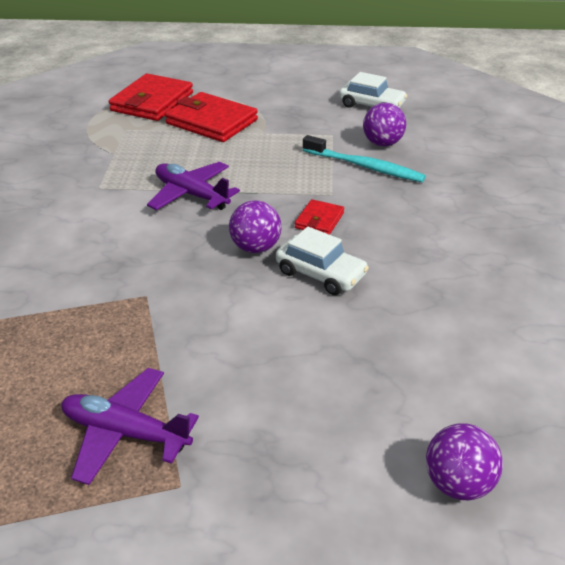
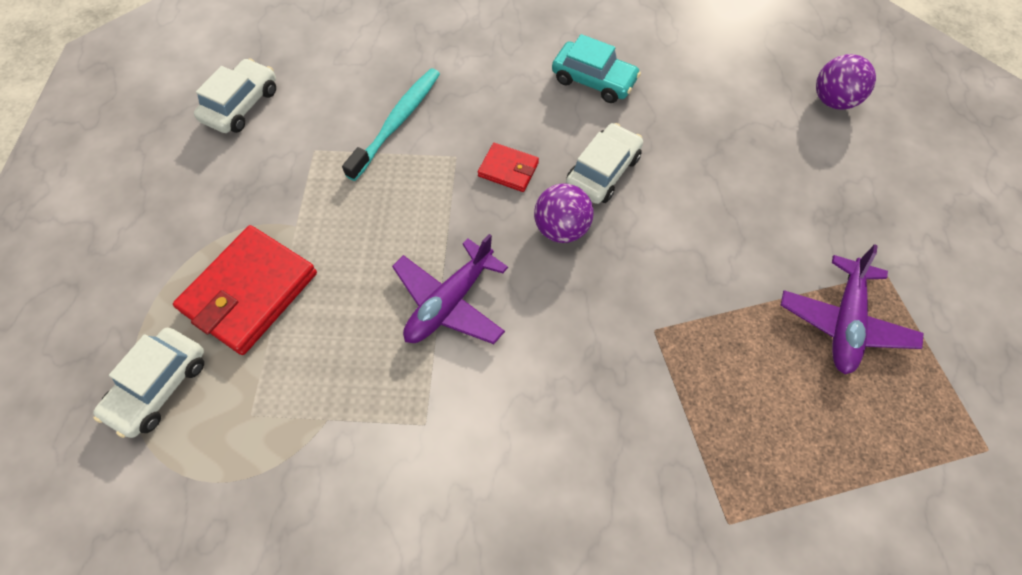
camera: 90 degrees left, 25 degrees up
red wallet [109,74,193,121] -> white car [93,328,204,438]
purple ball [363,103,406,146] -> none
none -> turquoise car [552,34,641,103]

